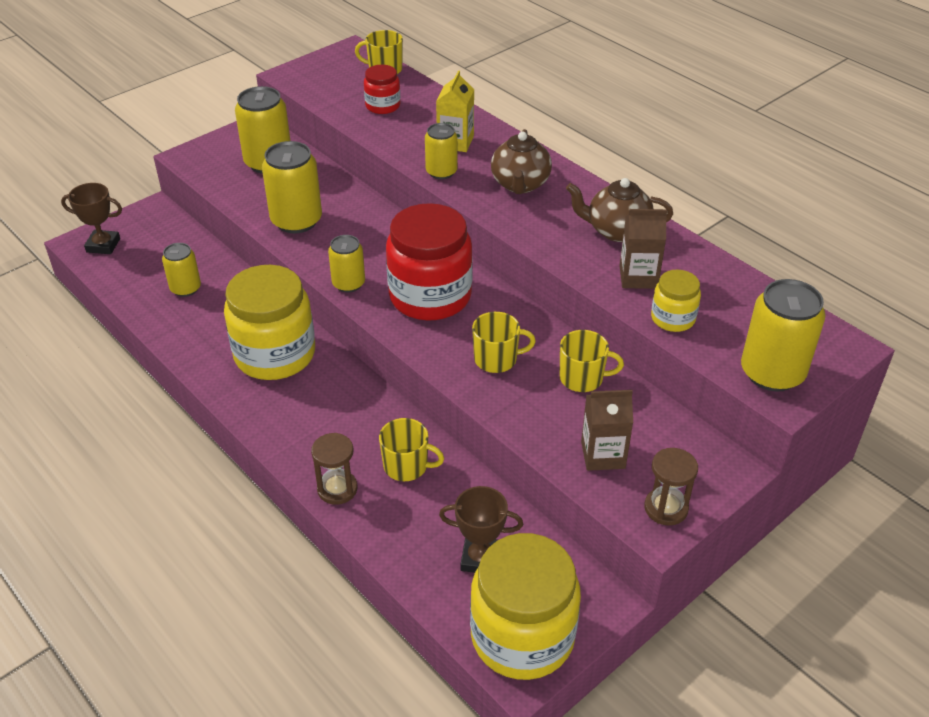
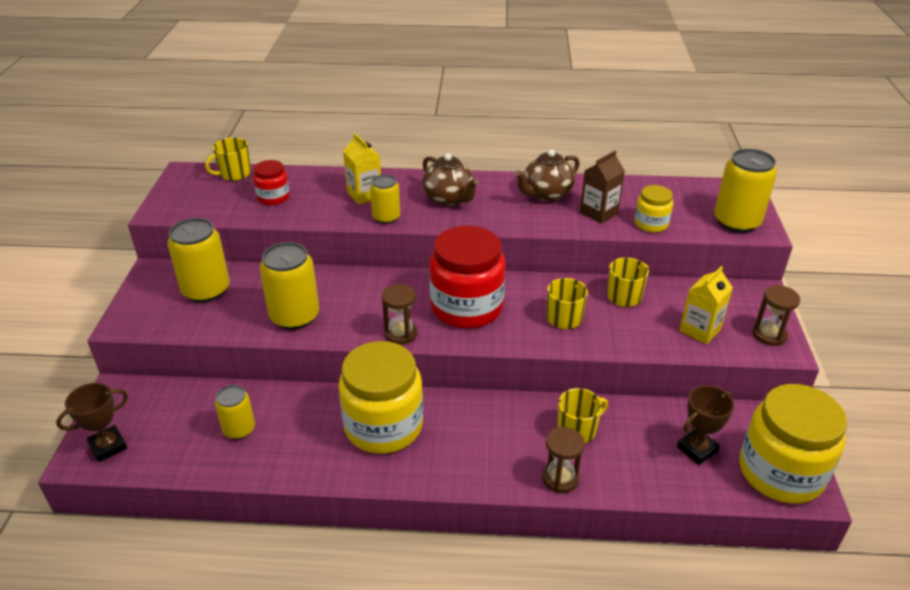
camera: 45 degrees left, 5 degrees down
yellow can [328,235,365,292] -> brown hourglass [382,284,417,345]
brown carton [581,390,633,471] -> yellow carton [679,266,733,344]

